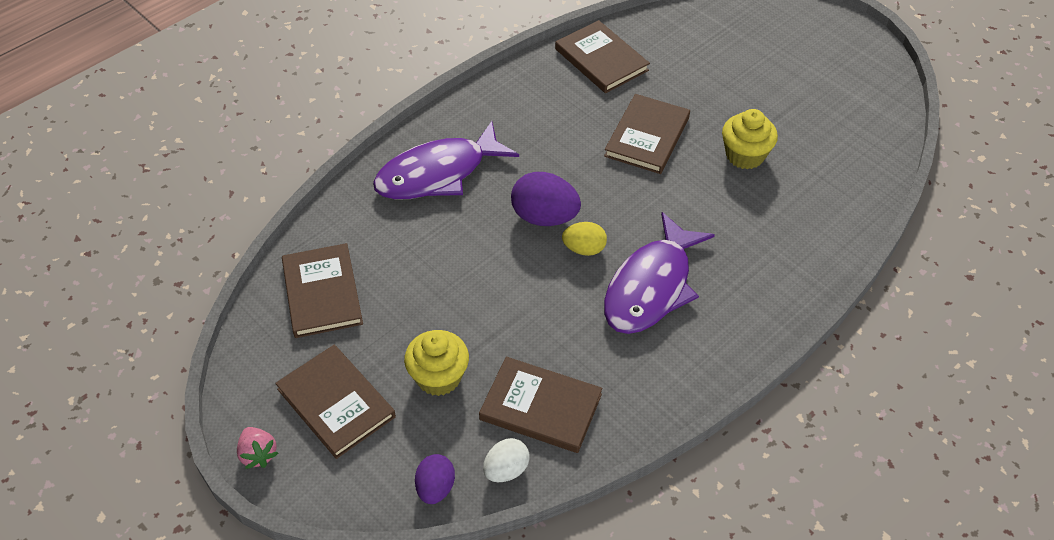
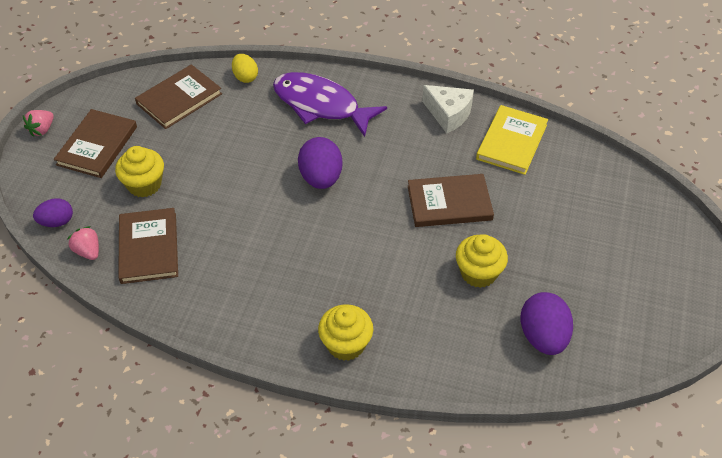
camera: 60 degrees right, 0 degrees up
white egg [483,438,530,482] -> pink strawberry [67,226,99,260]
brown book [555,20,650,93] -> yellow book [476,105,548,175]
yellow egg [562,222,607,256] -> yellow egg moved to [232,54,258,83]
purple fish [604,212,715,334] -> none
none -> yellow cupcake [318,304,373,361]
none -> white cheese [422,85,474,133]
none -> purple egg [520,292,573,355]

